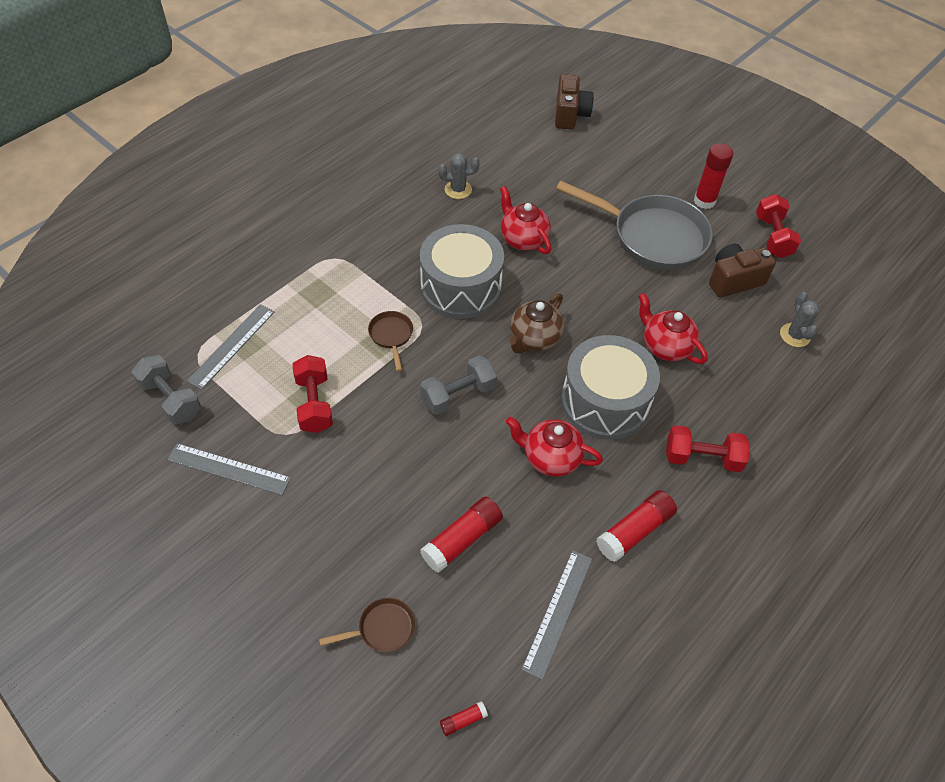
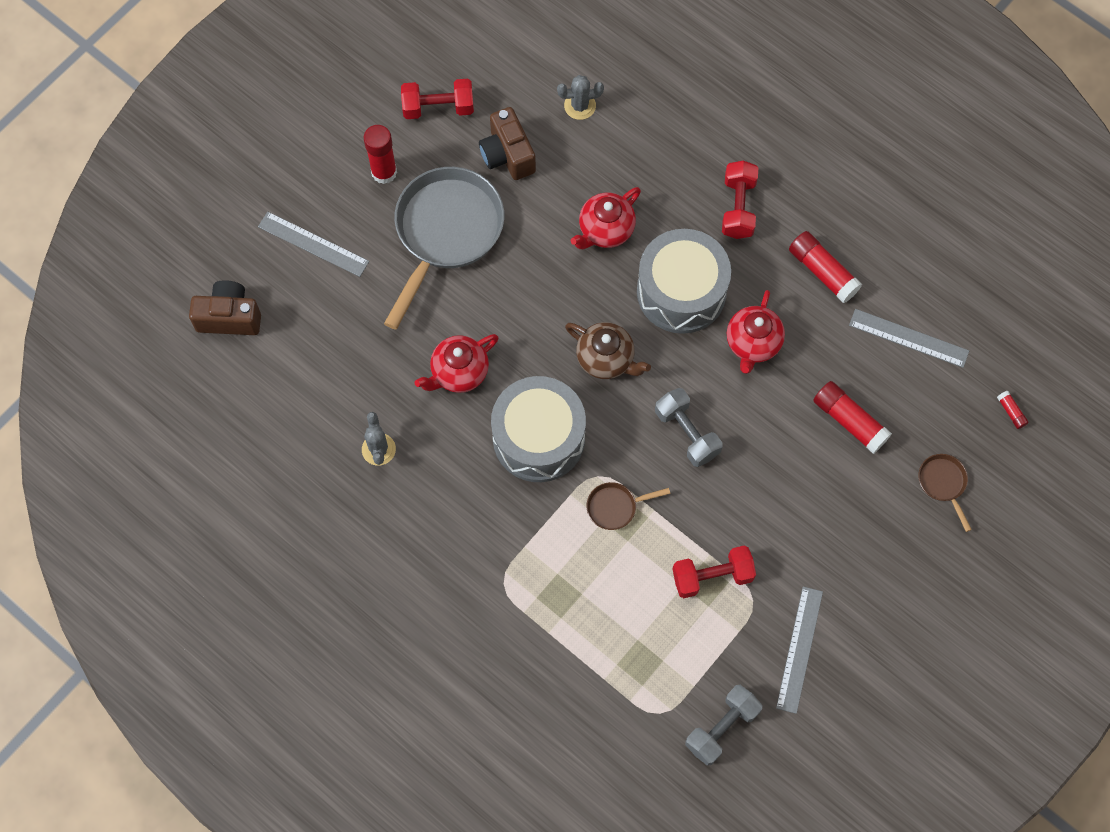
camera: 90 degrees left, 15 degrees up
grey ruler [187,304,275,390] -> grey ruler moved to [258,212,369,277]

